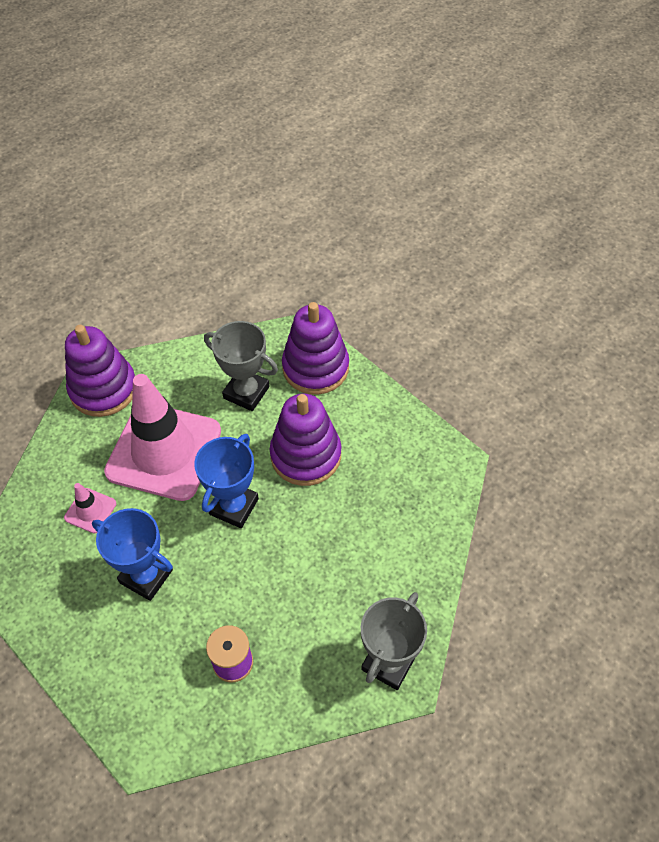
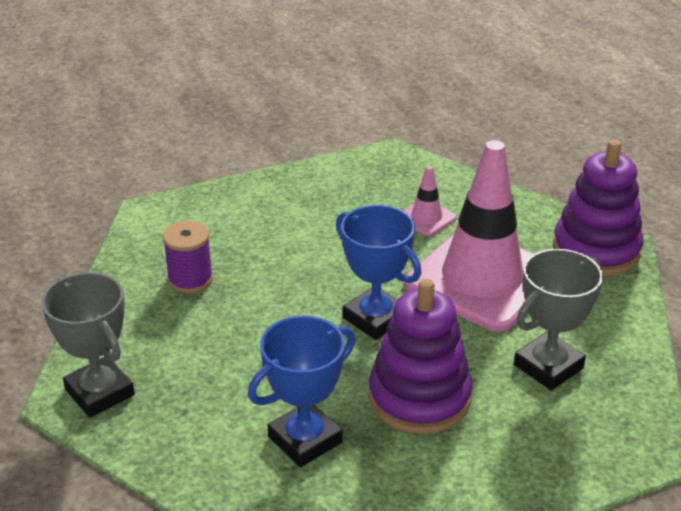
camera: 110 degrees right, 20 degrees down
blue trophy [92,508,173,601] -> blue trophy moved to [248,316,356,467]
purple stacking toy [282,302,349,395] -> none

